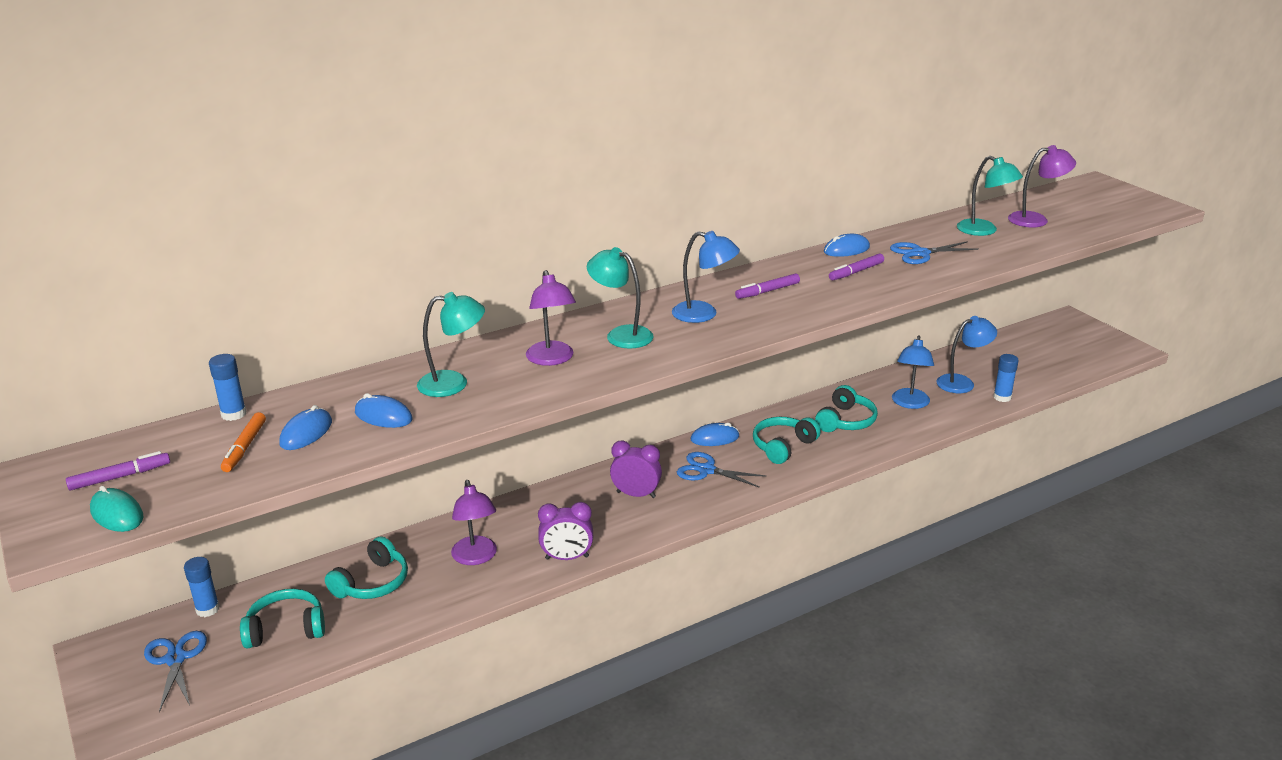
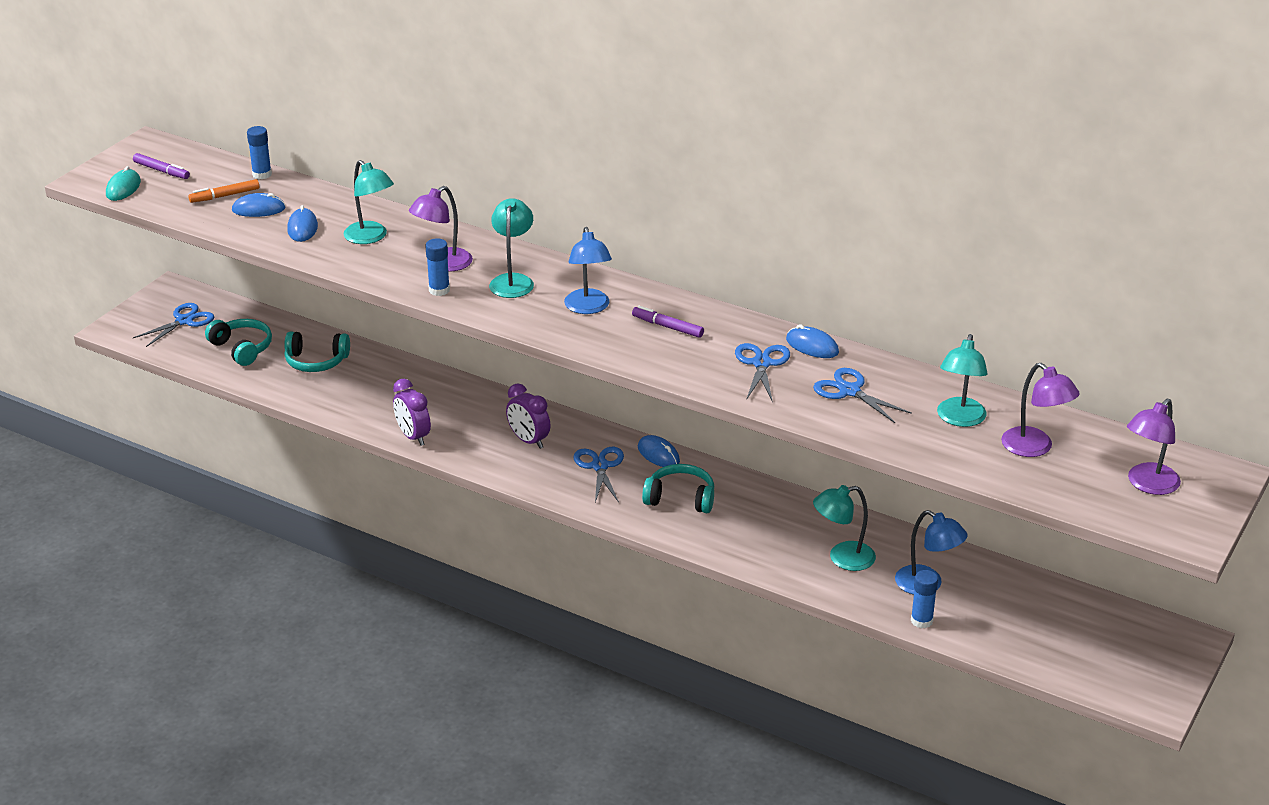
camera: 60 degrees right, 5 degrees up
blue glue stick [184,557,220,617] -> blue glue stick moved to [425,238,450,296]
purple lamp [451,480,497,565] -> purple lamp moved to [1127,399,1181,495]
purple clock [610,441,662,498] -> purple clock turned 150 degrees clockwise [506,383,550,449]
turquoise headphones [815,385,878,432] -> none
purple marker [829,253,884,280] -> blue scissors [735,343,790,402]
blue lamp [892,336,934,409] -> turquoise lamp [813,485,876,571]

